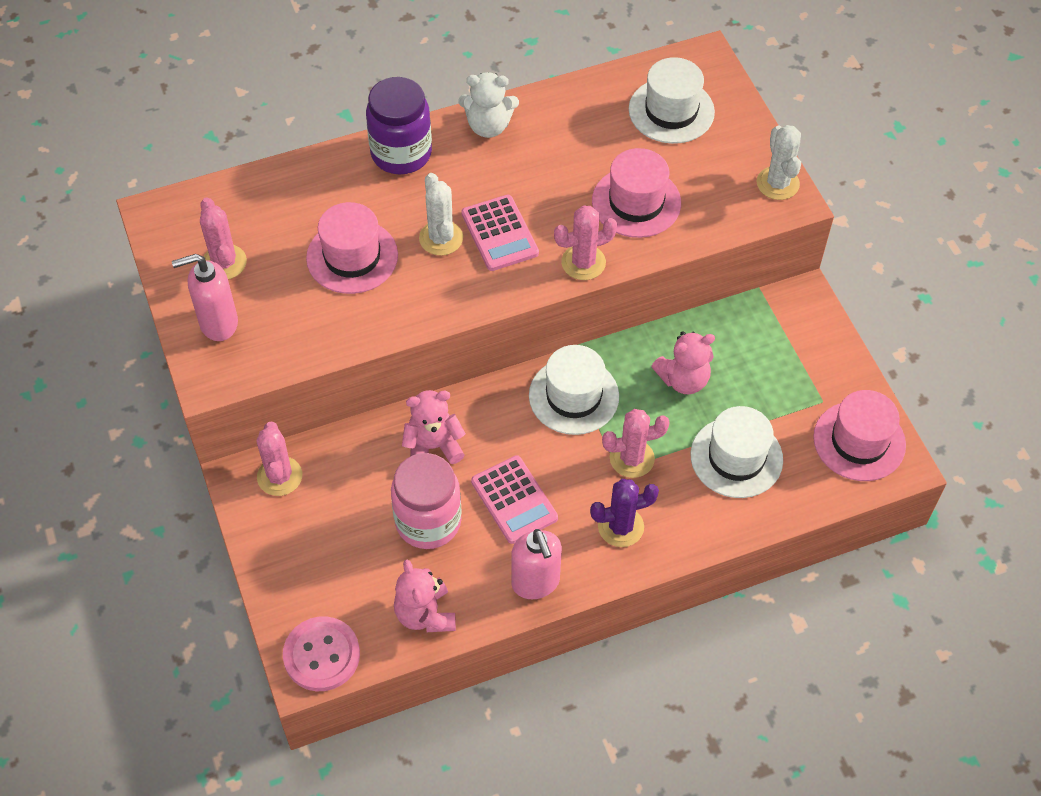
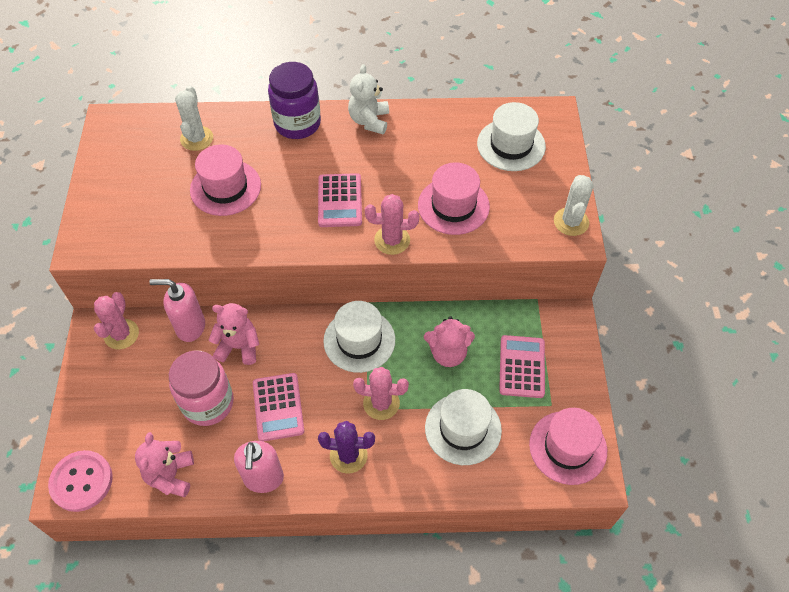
camera: 20 degrees right, 0 degrees up
pink soap dispenser [172,254,238,341] -> pink soap dispenser moved to [149,279,205,342]
pink cactus [200,197,247,279] -> none
white cactus [419,173,463,256] -> white cactus moved to [175,85,213,151]
white teddy bear [459,72,519,138] -> white teddy bear turned 75 degrees clockwise [348,64,389,134]
none -> pink calculator [499,335,545,398]

